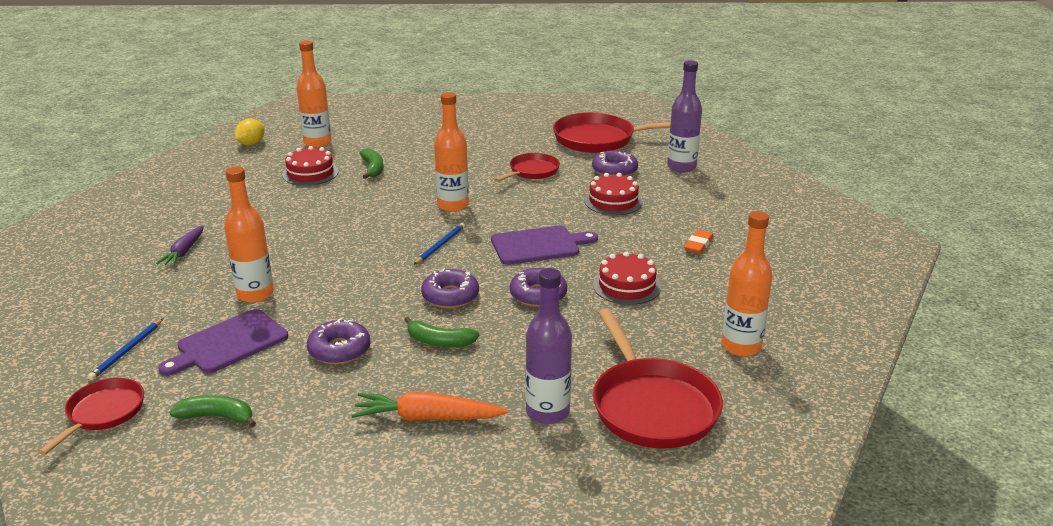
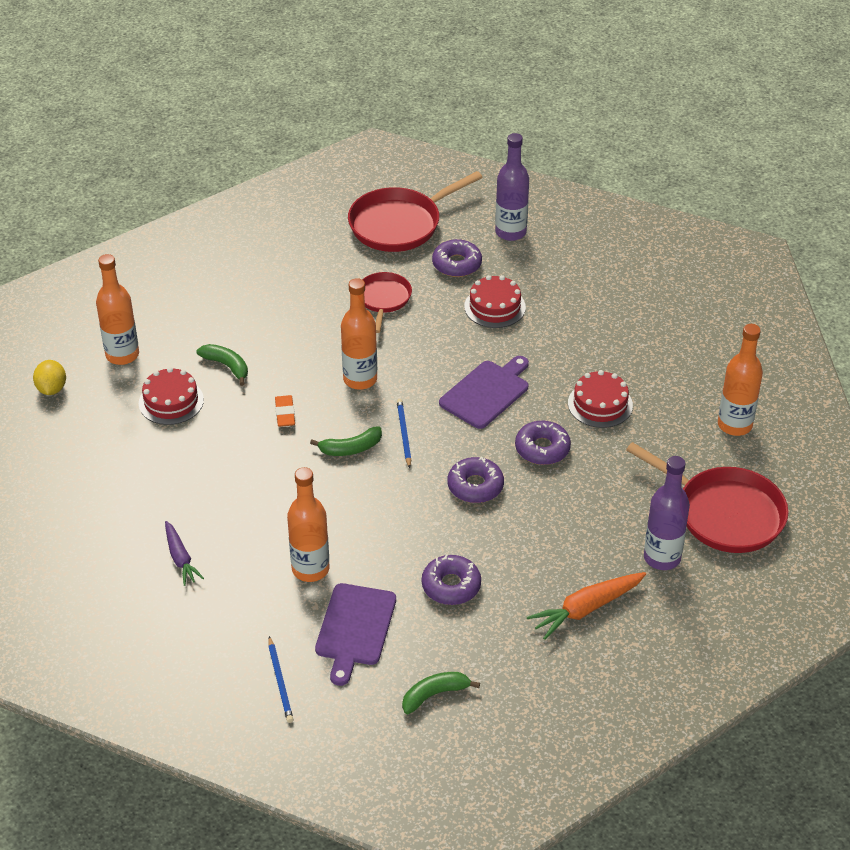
camera: 35 degrees left, 15 degrees up
red pan [38,378,144,455] -> none
green banana [404,317,479,347] -> green banana moved to [310,426,382,456]
orange eraser [684,230,714,254] -> orange eraser moved to [275,395,295,427]

